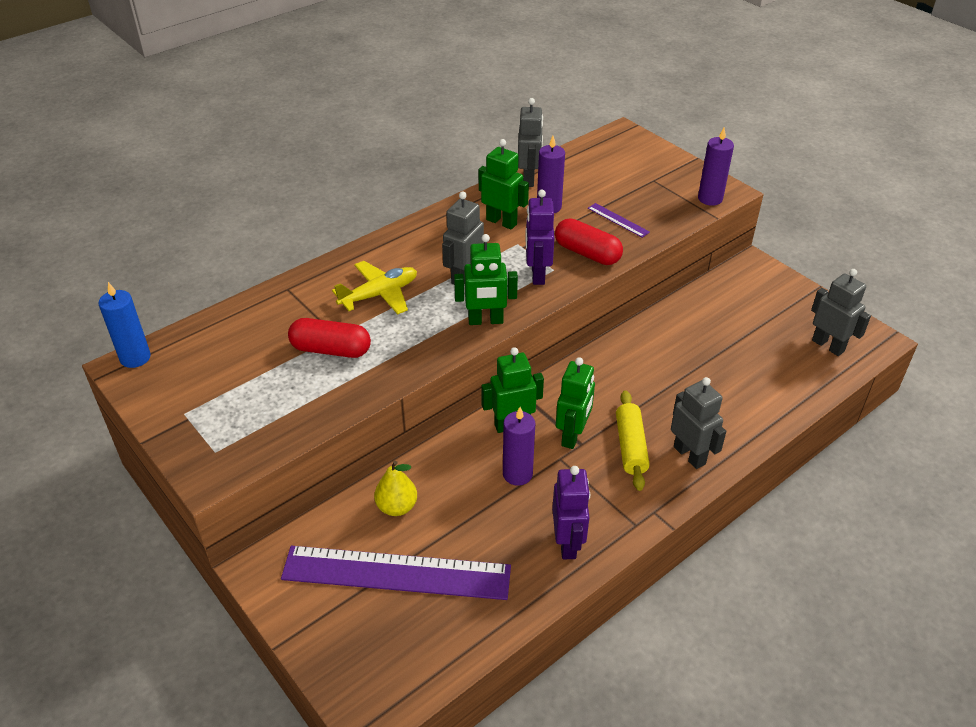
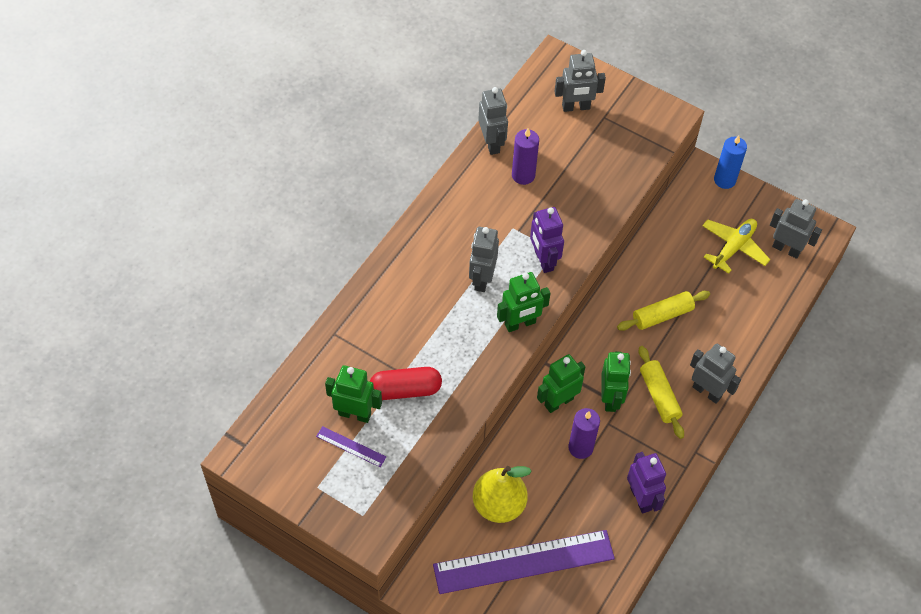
camera: 20 degrees left, 15 degrees up
blue candle [99,282,151,368] -> blue candle moved to [714,135,747,189]
yellow plane [332,261,417,314] -> yellow plane moved to [702,219,770,274]
yellow pear [374,461,417,516] -> yellow pear [473,466,532,523], size x1.55
green robot [479,139,529,230] -> green robot moved to [325,365,382,423]
red capsule [555,218,623,265] -> none
purple ruler [588,203,650,238] -> purple ruler moved to [316,426,386,467]
purple candle [698,128,734,206] -> none
none -> grey robot [554,50,606,112]
none -> yellow rolling pin [617,291,710,331]

